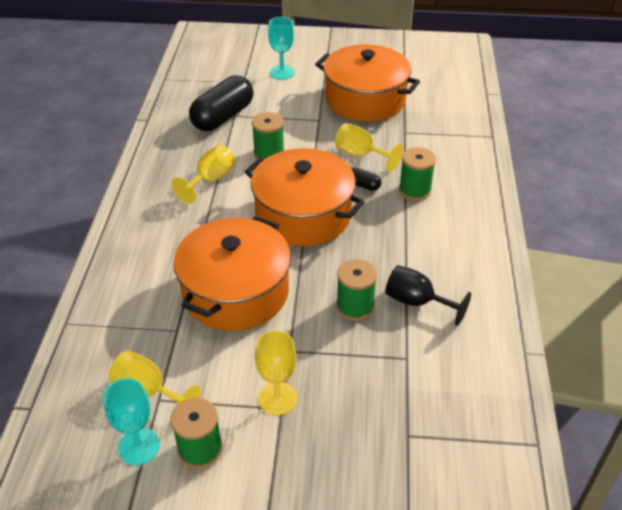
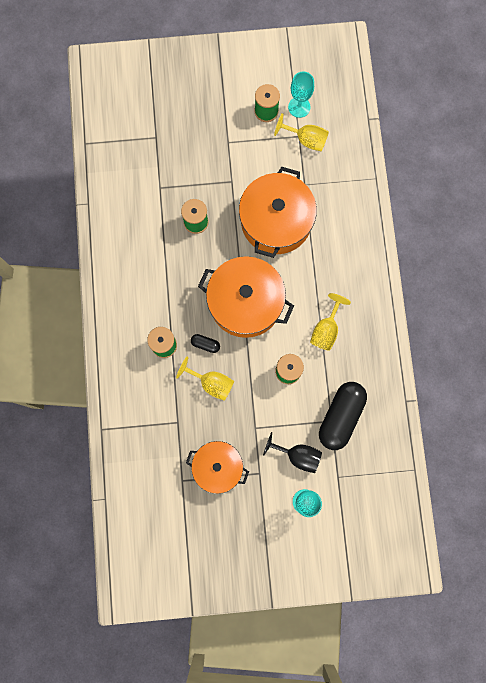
camera: 170 degrees right, 35 degrees up
yellow goblet [255,330,297,415] -> none
orange pot [315,45,420,122] -> orange pot [186,441,249,494], size x0.63
black goblet [385,265,471,326] -> black goblet moved to [263,432,322,473]

